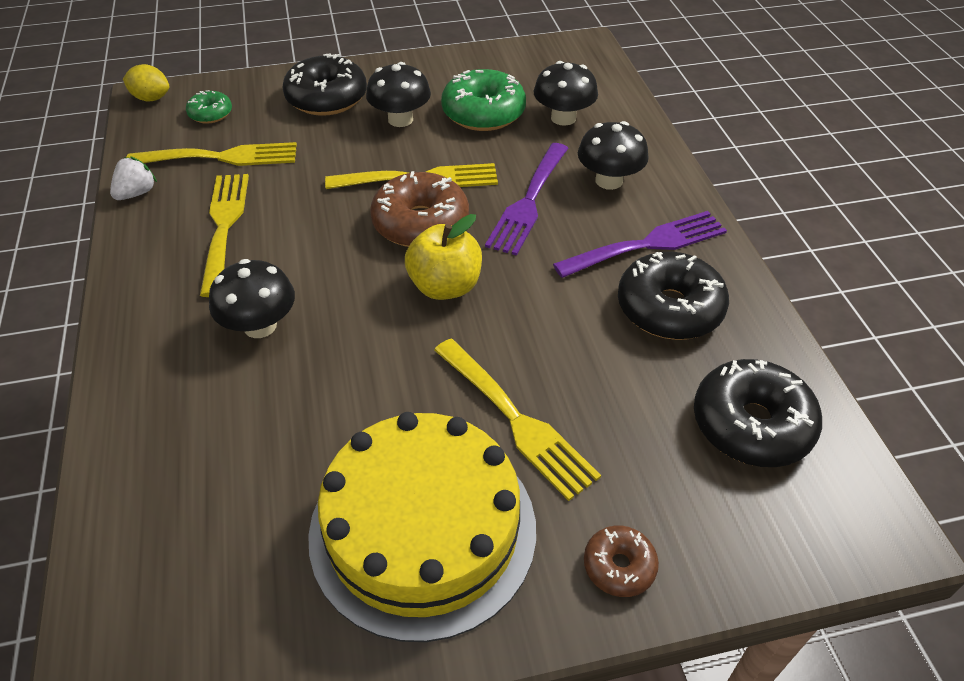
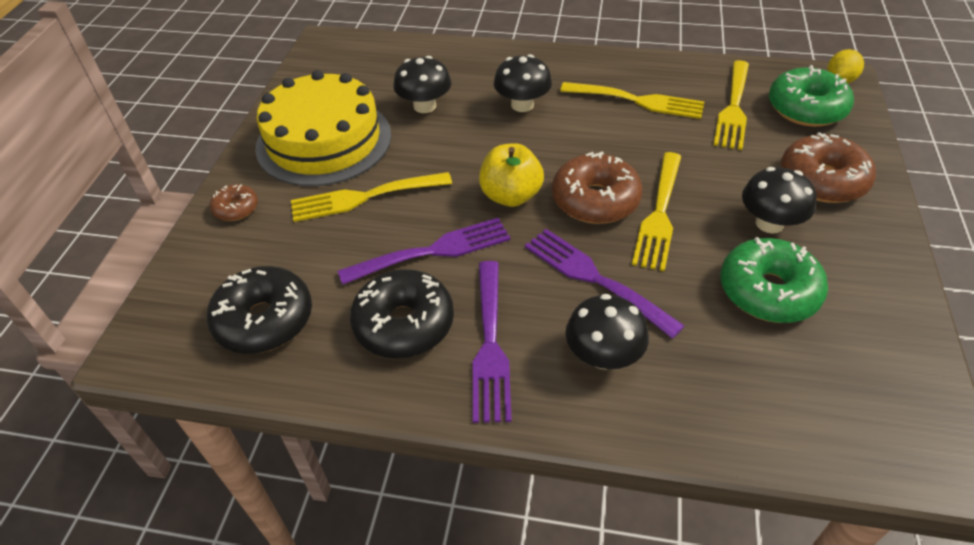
camera: 115 degrees right, 0 degrees up
white strawberry [110,157,157,200] -> none
green donut [186,90,232,123] -> green donut [769,65,854,127], size x1.89
black donut [282,53,367,116] -> brown donut [781,132,876,203]
black mushroom [534,61,598,126] -> black mushroom moved to [393,56,451,113]
none -> purple fork [338,218,510,285]

